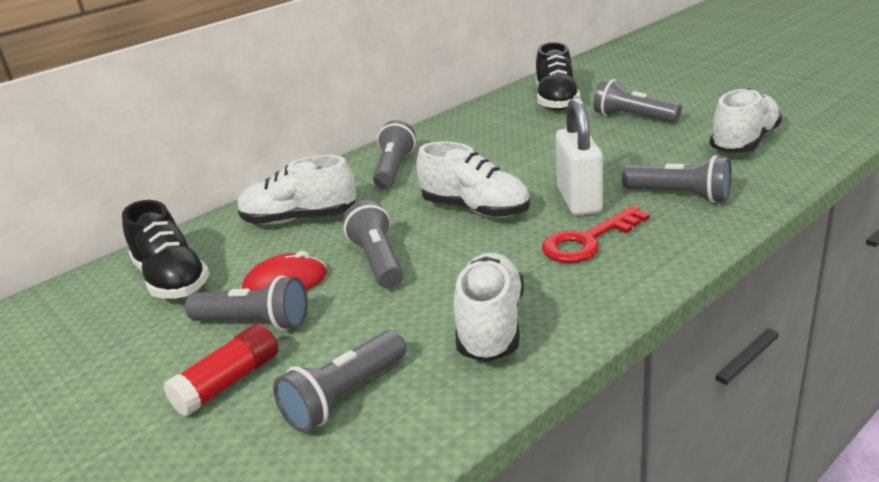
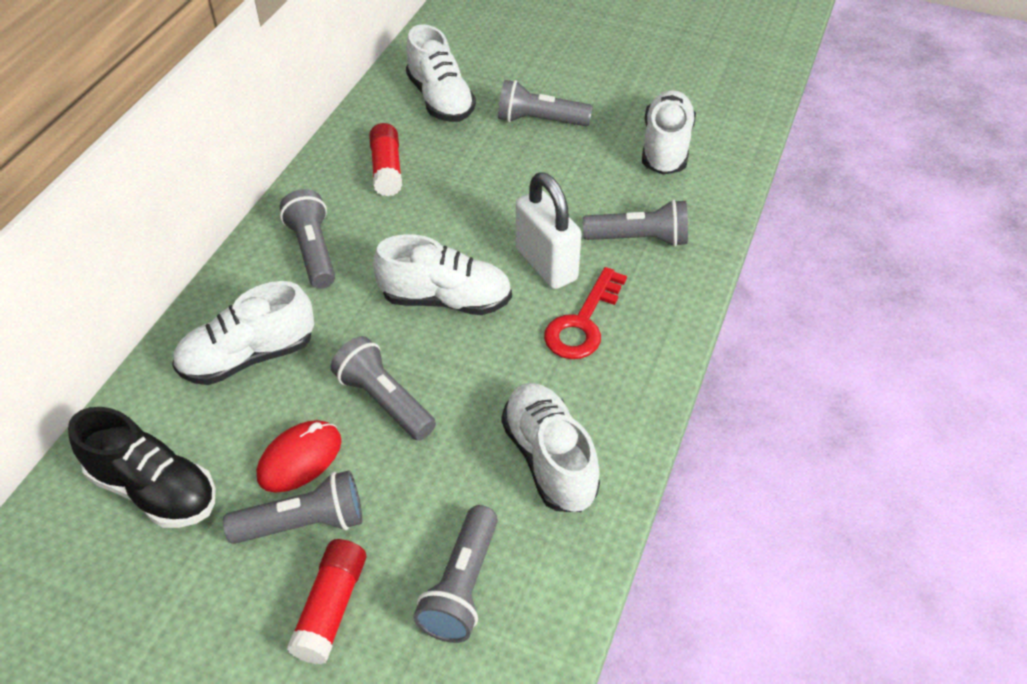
camera: 30 degrees left, 20 degrees up
black shoe [536,42,580,110] -> white shoe [406,24,476,122]
none -> red glue stick [369,123,402,197]

